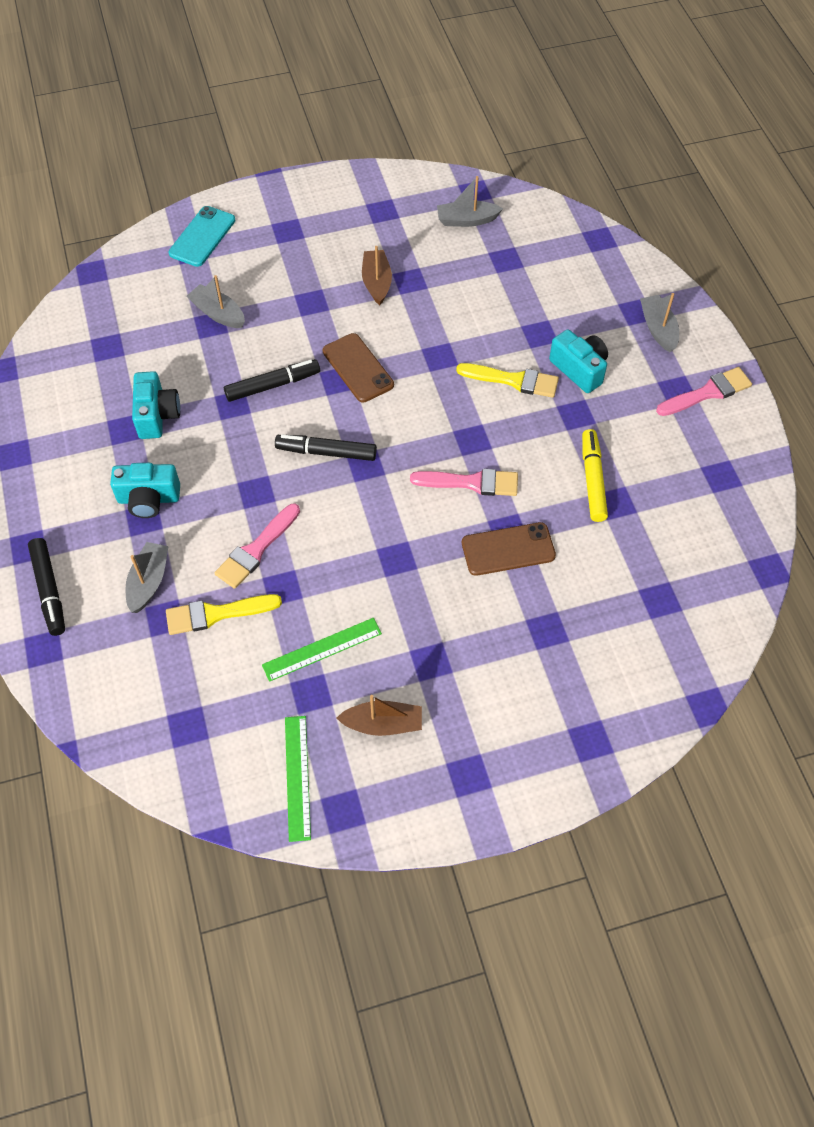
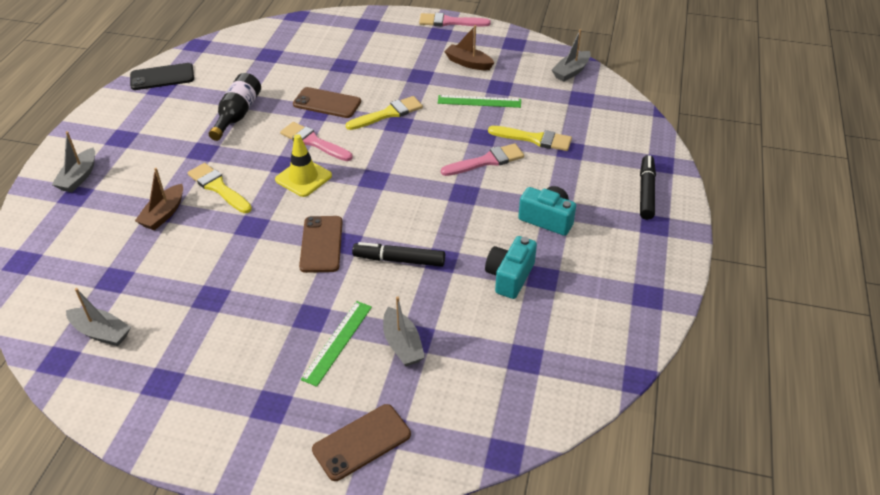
camera: 150 degrees left, 15 degrees down
grey boat [126,542,169,613] -> grey boat moved to [552,29,591,82]
turquoise phone [169,206,235,267] -> brown phone [312,404,411,481]
black marker [275,434,377,461] -> none
green ruler [285,716,311,842] -> green ruler moved to [301,301,372,387]
brown boat [362,246,392,305] -> brown boat moved to [135,168,183,231]
turquoise camera [549,329,608,393] -> none
yellow marker [582,429,608,522] -> black bottle [209,73,261,141]
pink brush [656,367,752,416] -> pink brush moved to [419,13,491,27]
none -> black phone [130,63,194,90]
none -> yellow traffic cone [275,134,332,197]
none -> yellow brush [346,96,423,130]

